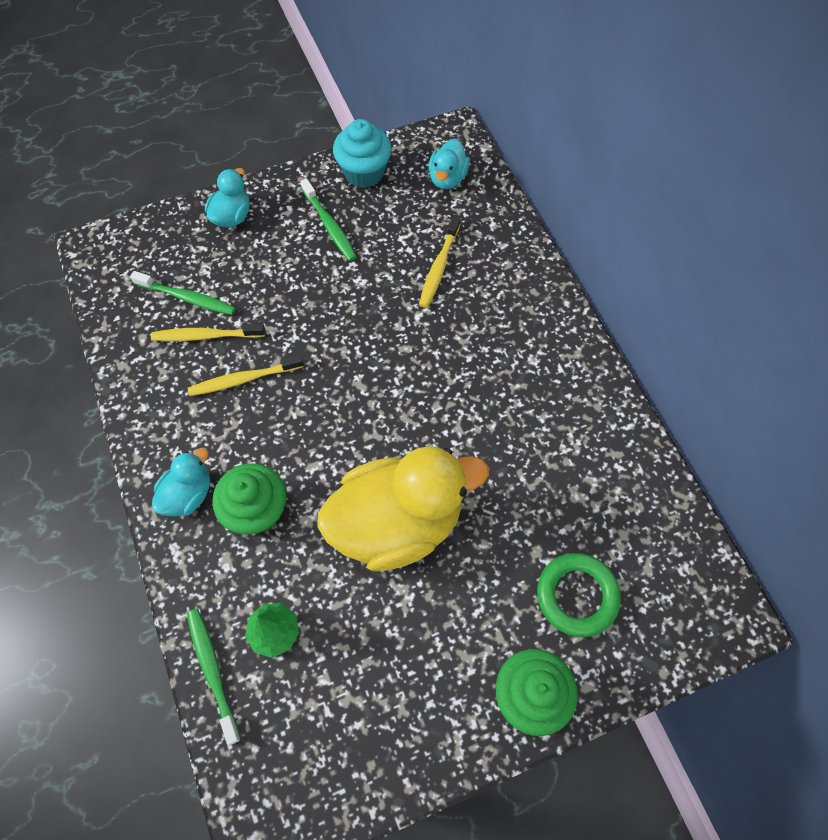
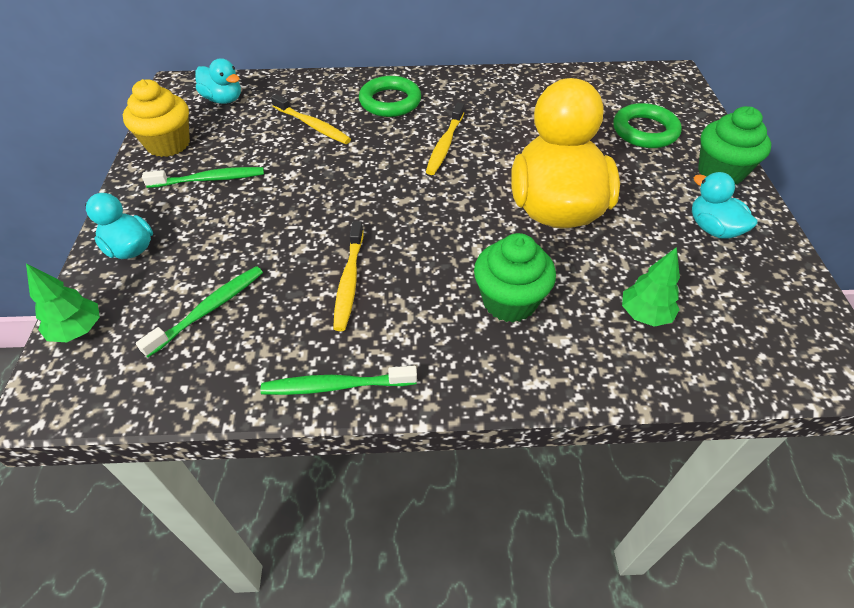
camera: 70 degrees left, 15 degrees down
yellow toothbrush [151,323,265,341] -> yellow toothbrush moved to [426,103,464,175]
turquoise duck [152,448,210,516] -> turquoise duck moved to [692,172,757,239]
green toothbrush [187,609,241,745] -> green toothbrush moved to [261,366,417,395]
turquoise cupcake [333,119,392,188] -> yellow cupcake [123,79,190,157]
none -> green tree [26,263,100,342]
none -> green ring [359,76,421,117]

